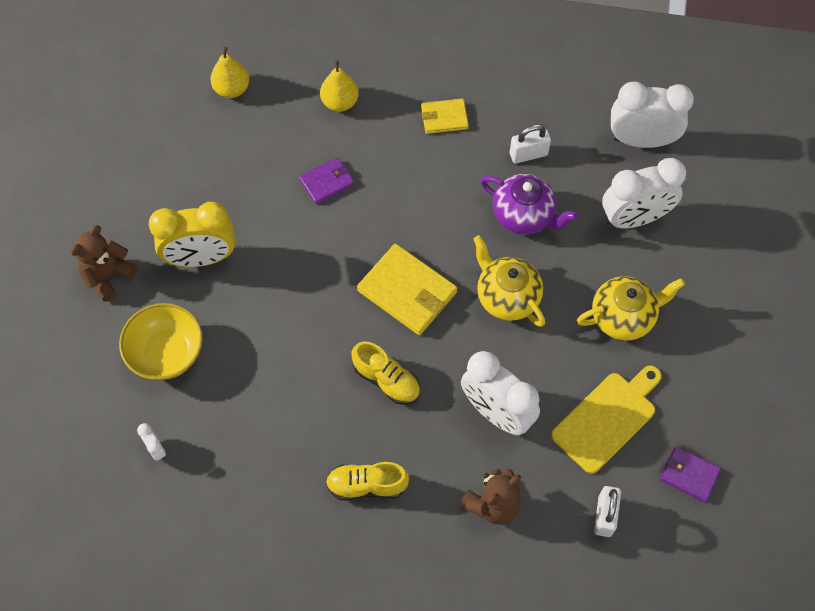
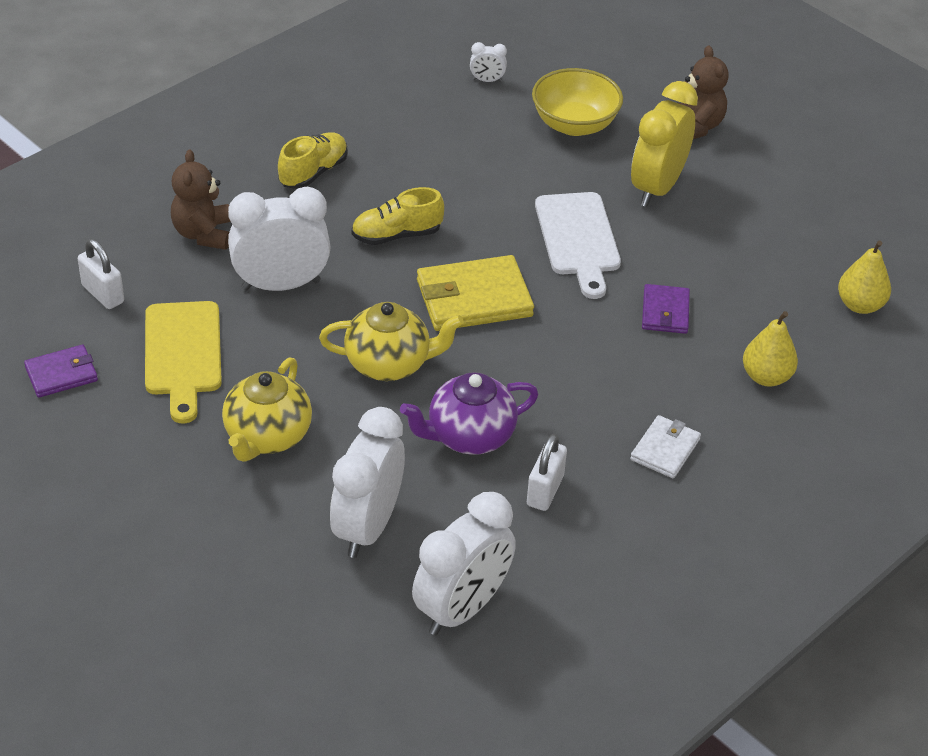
camera: 125 degrees right, 20 degrees down
yellow wallet [421,99,469,134] -> white wallet [630,415,701,478]
none -> white cutting board [535,192,621,299]

